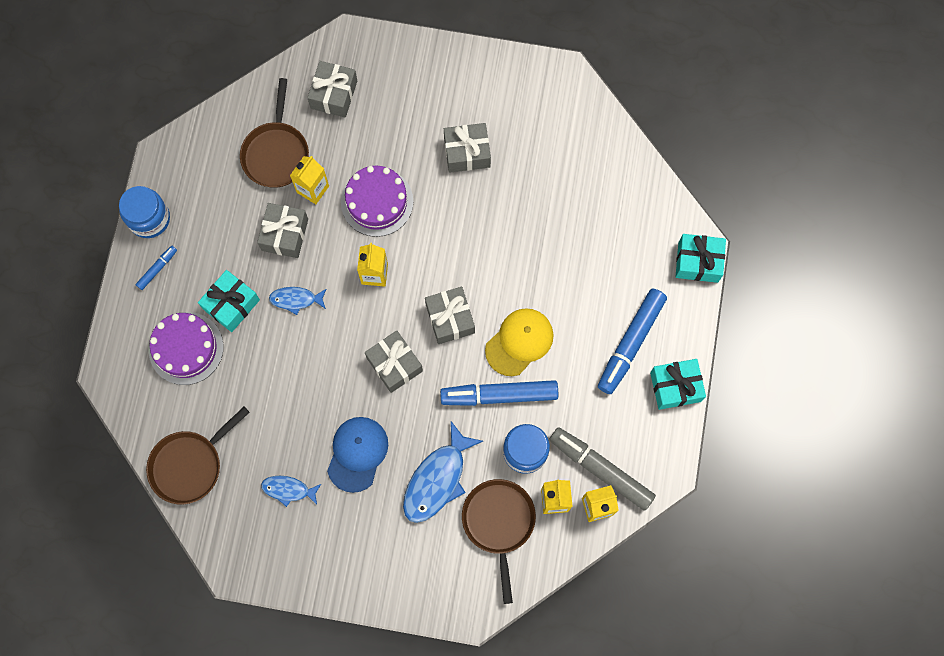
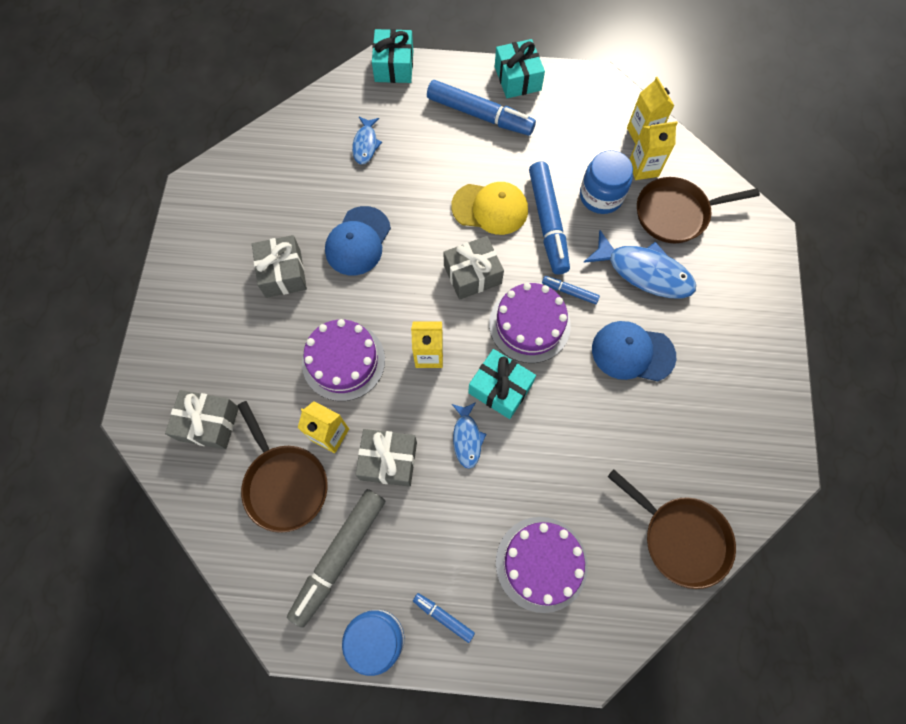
camera: 95 degrees left, 5 degrees down
turquoise gift [198,270,260,332] -> turquoise gift moved to [468,349,536,419]
brown pan [240,78,309,188] -> brown pan turned 60 degrees clockwise [237,401,328,533]
blue fish [261,476,321,507] -> blue fish moved to [352,117,382,165]
grey gift [365,331,423,393] -> purple cake [489,283,571,363]
yellow cap [485,308,554,376] -> yellow cap turned 150 degrees clockwise [451,182,528,235]
grey marker [549,427,656,511] -> grey marker moved to [287,489,385,628]
none -> blue cap [325,206,391,275]
none -> blue marker [542,276,600,304]

